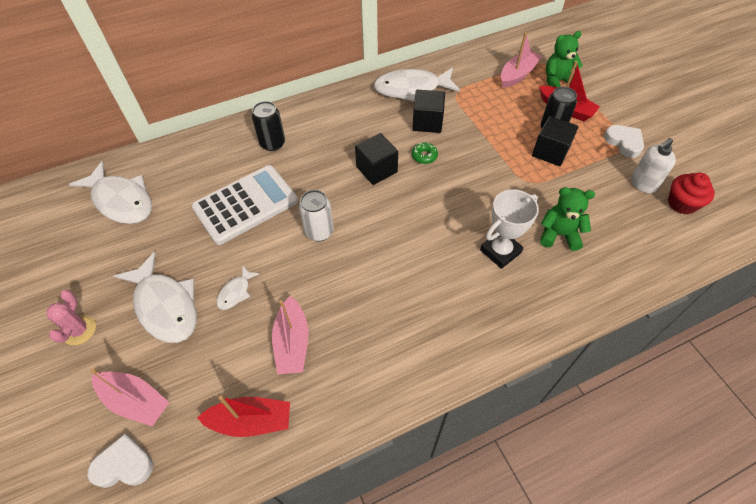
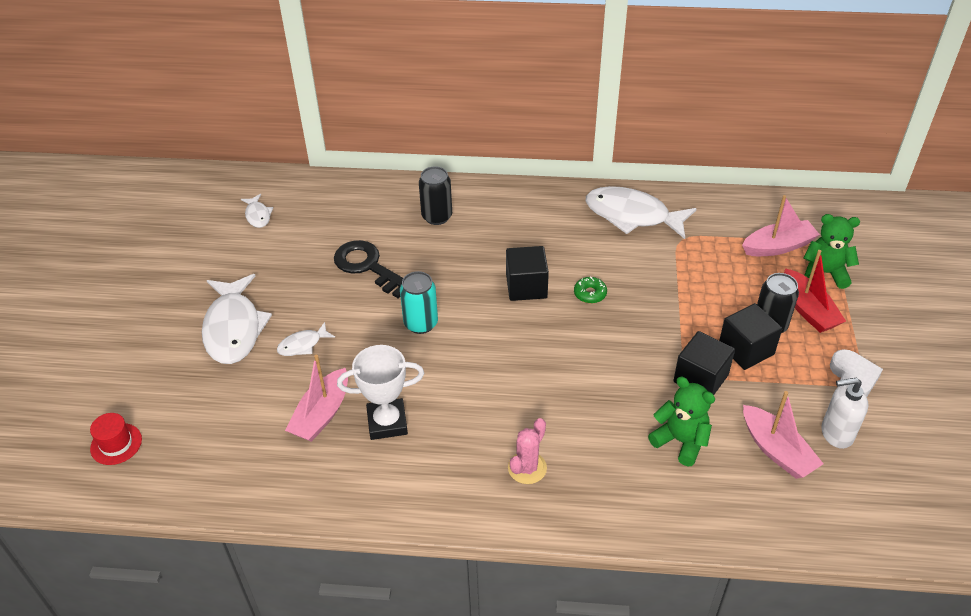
camera: 30 degrees right, 10 degrees down
pink cactus [47,290,96,345] -> pink cactus moved to [508,418,547,484]
white fish [69,161,152,224] -> white fish [241,194,273,228], size x0.47
white heart [87,434,153,488] -> red hat [90,413,142,465]
pink boat [91,369,170,426] -> pink boat moved to [743,391,824,479]
white calculator [192,165,298,245] -> black key [334,240,403,299]
red boat [197,396,290,437] -> none
white can [299,190,334,241] -> turquoise can [400,271,438,334]
black cube [412,90,445,133] -> black cube moved to [673,331,735,395]
white trophy [480,189,539,269] -> white trophy moved to [337,345,424,440]
red cupcake [668,173,715,215] -> none

